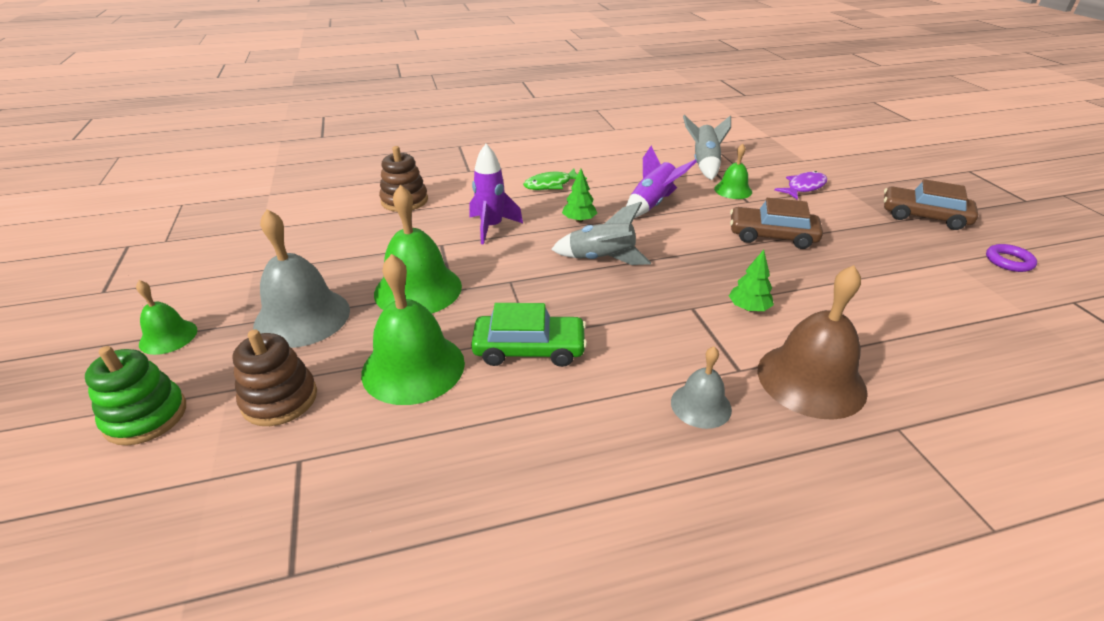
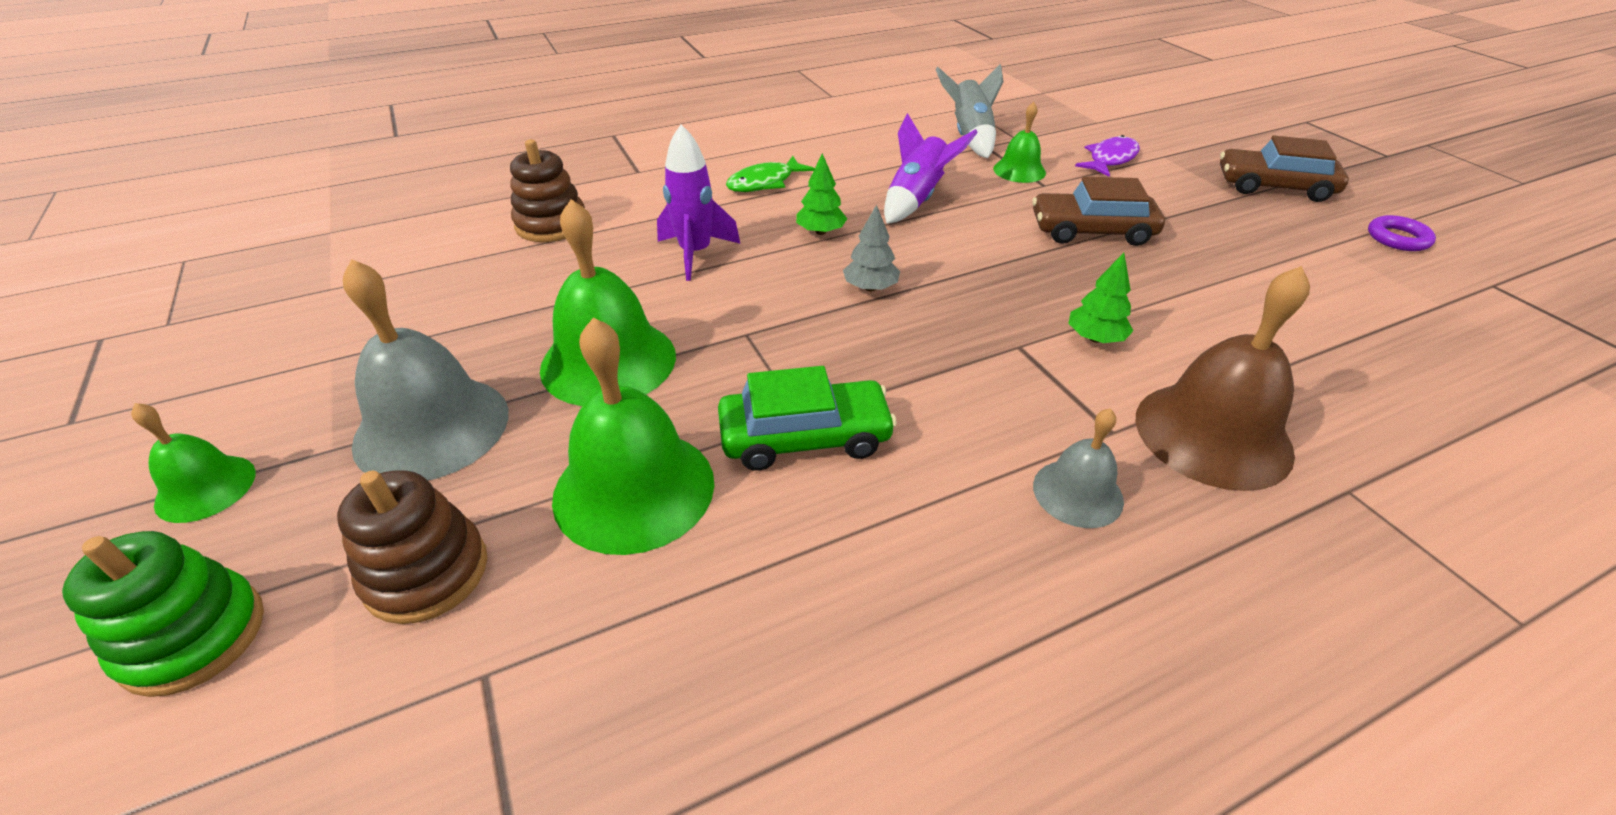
camera: 10 degrees left, 5 degrees up
grey rocket [551,202,651,265] -> grey tree [843,204,900,291]

